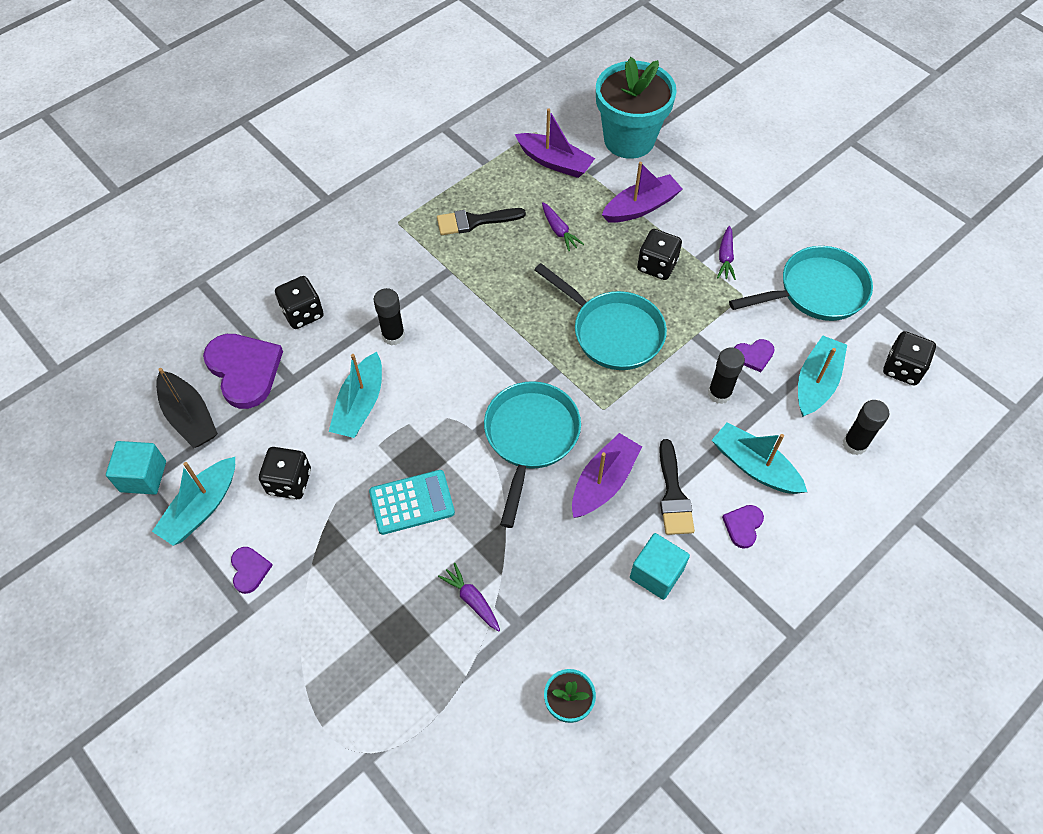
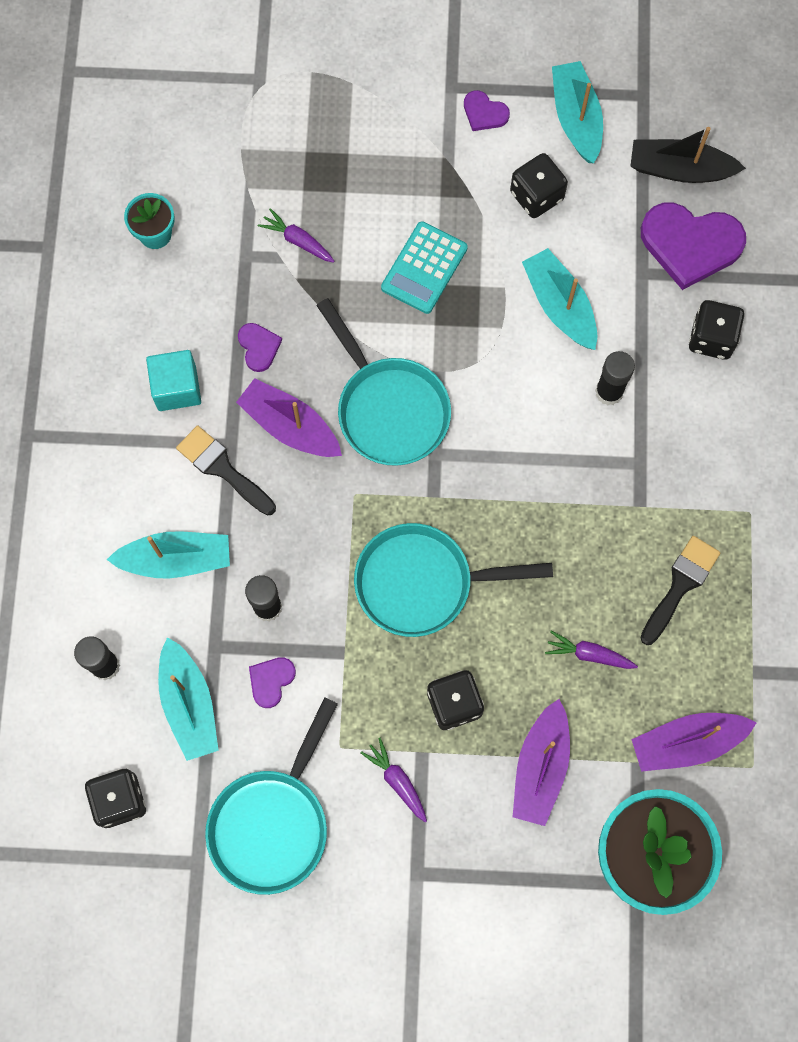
camera: 135 degrees right, 15 degrees up
turquoise cube [106,441,166,495] -> none
purple carrot [438,563,500,631] -> purple carrot turned 150 degrees counterclockwise [258,208,335,263]
purple boat [572,433,642,518] -> purple boat turned 135 degrees clockwise [236,378,342,457]
purple heart [722,505,764,549] -> purple heart moved to [238,323,282,372]

